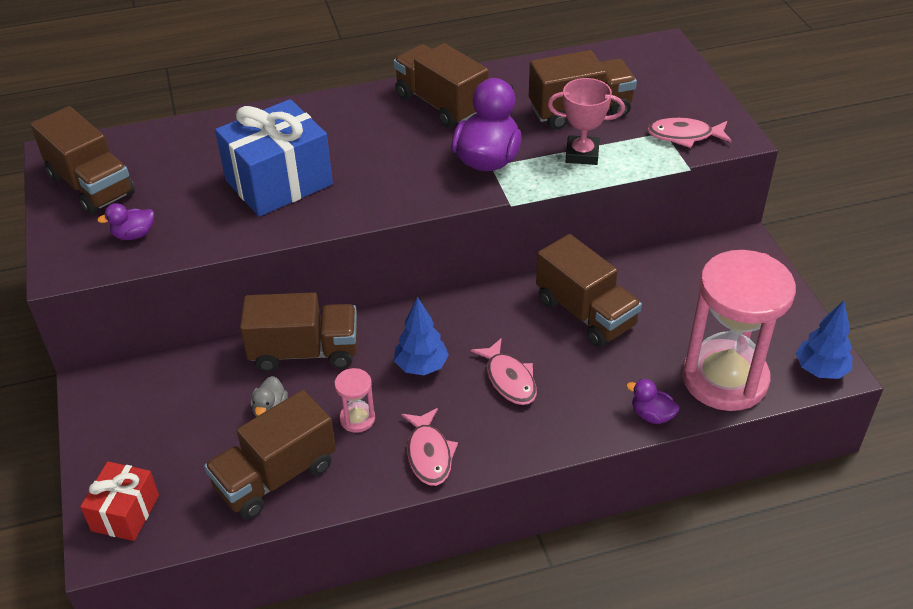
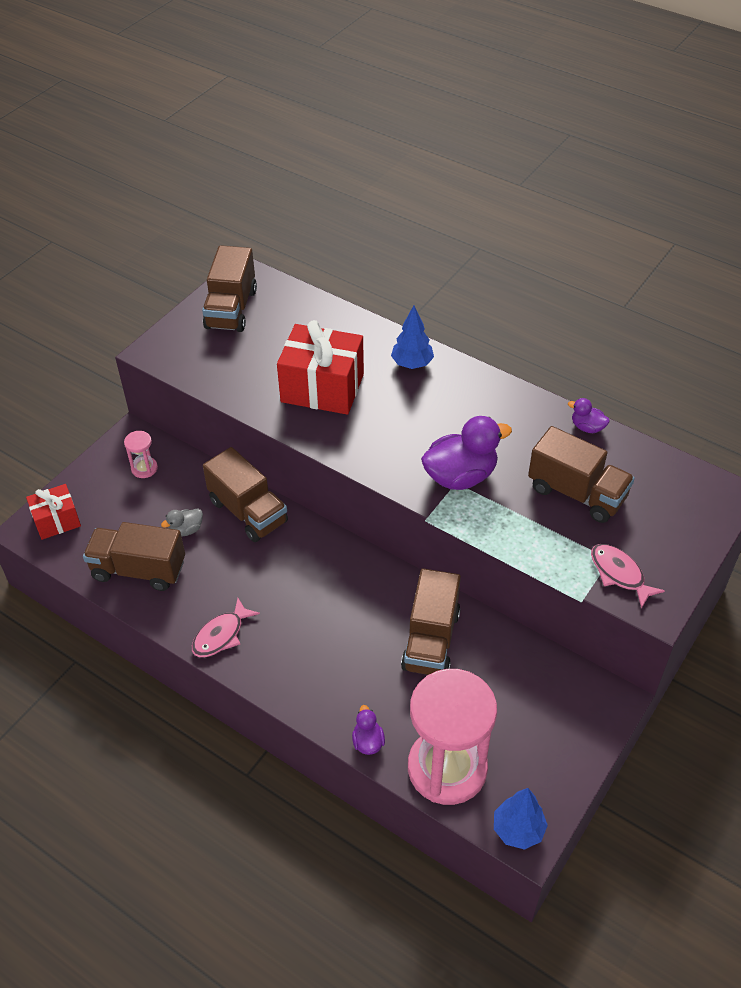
camera: 50 degrees right, 5 degrees up
purple duck [97,203,154,240] -> purple duck moved to [568,398,610,433]
blue gift [215,99,333,217] -> red gift [277,320,364,415]
pink hourglass [335,368,375,433] -> pink hourglass moved to [124,431,158,478]
brown truck [394,43,488,127] -> none
blue tree [394,297,449,375] -> blue tree moved to [391,305,434,369]
pink fish [471,338,537,405] -> none
pink trophy [548,78,625,165] -> none

